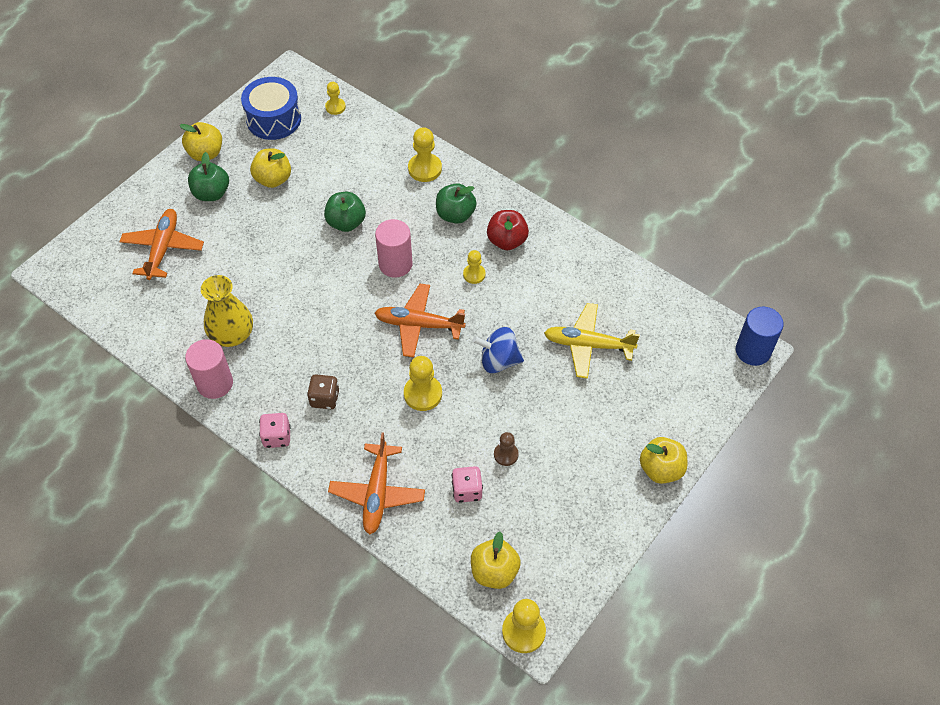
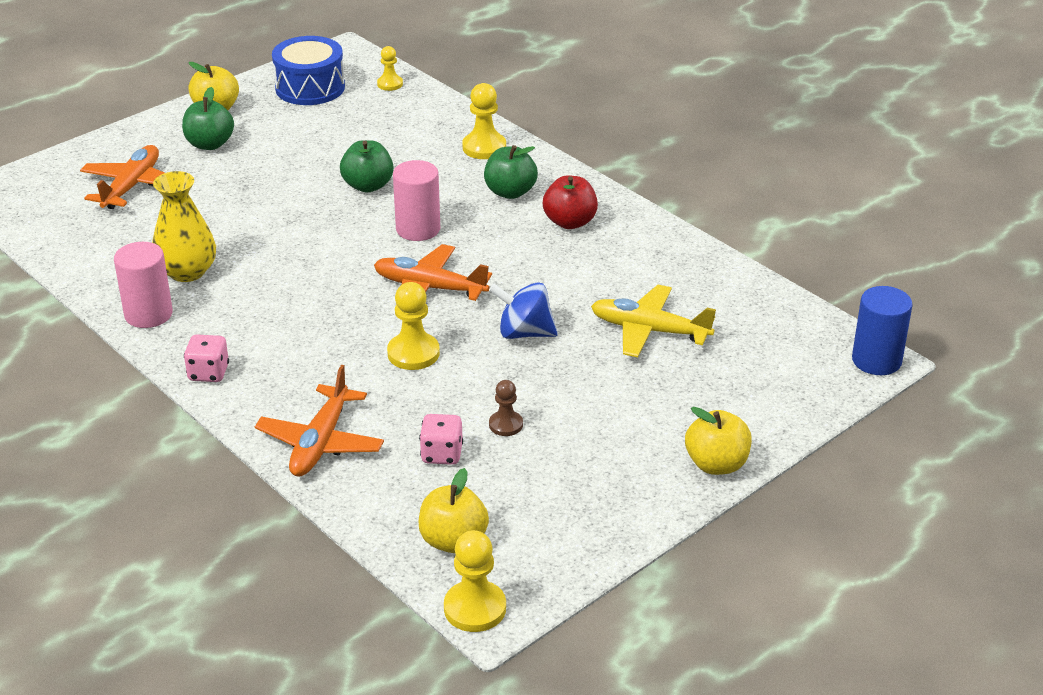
camera: 10 degrees right, 20 degrees down
yellow apple [250,148,291,188] -> none
brown dice [307,374,339,409] -> none
yellow pawn [463,250,485,284] -> none

